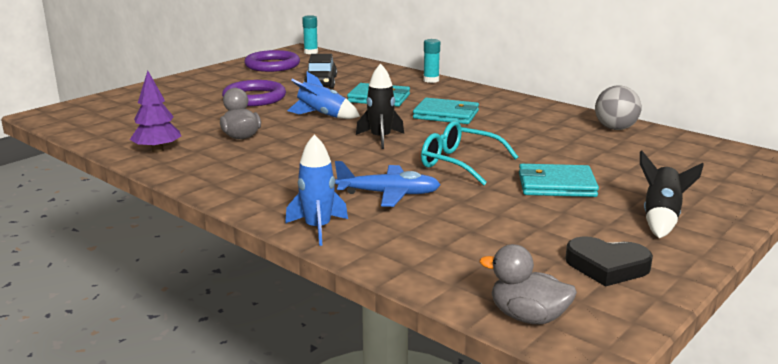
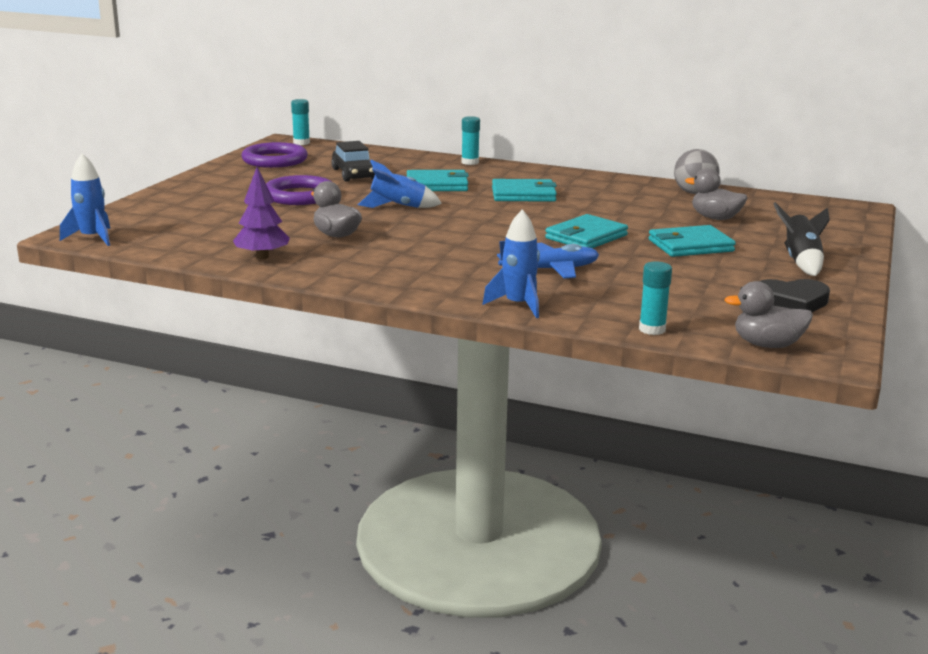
camera: 20 degrees left, 0 degrees up
black rocket [356,63,404,149] -> none
turquoise glasses [421,121,518,186] -> turquoise wallet [545,214,628,248]
none -> blue rocket [60,153,110,246]
none -> turquoise glue stick [639,261,672,335]
none -> grey duck [685,168,747,220]

